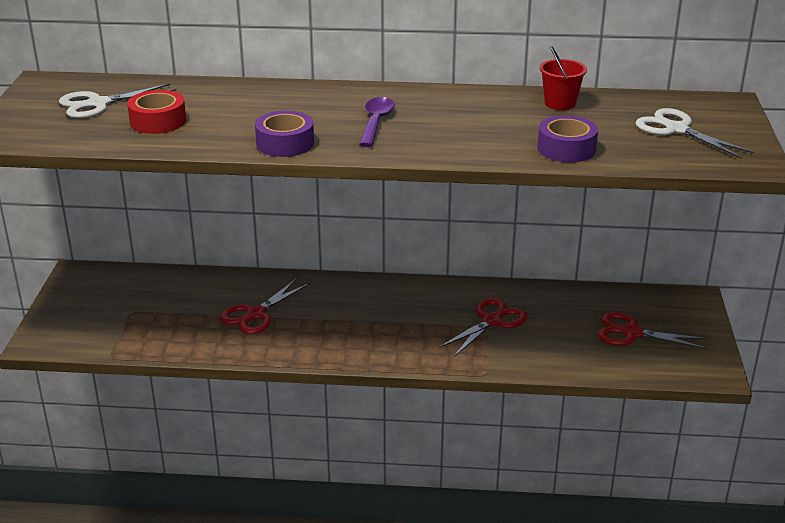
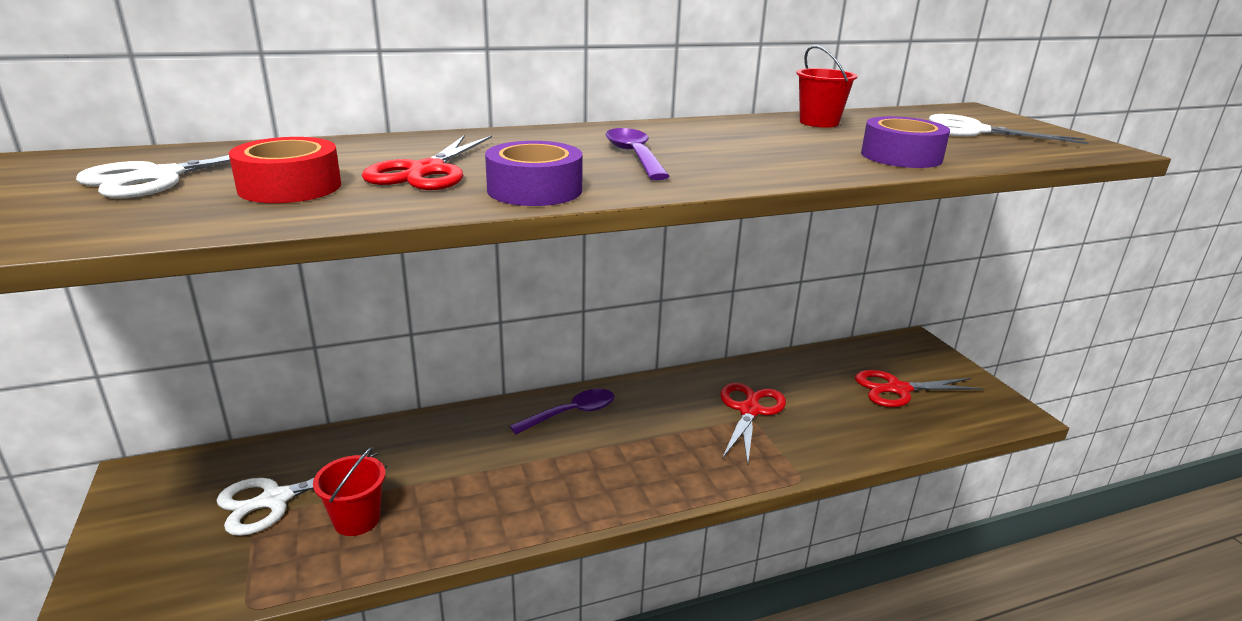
camera: 25 degrees left, 5 degrees down
red scissors [220,278,310,334] -> red scissors moved to [362,136,492,190]
none -> white scissors [216,453,387,536]
none -> red bucket [313,447,385,536]
none -> purple spoon [510,389,614,434]

